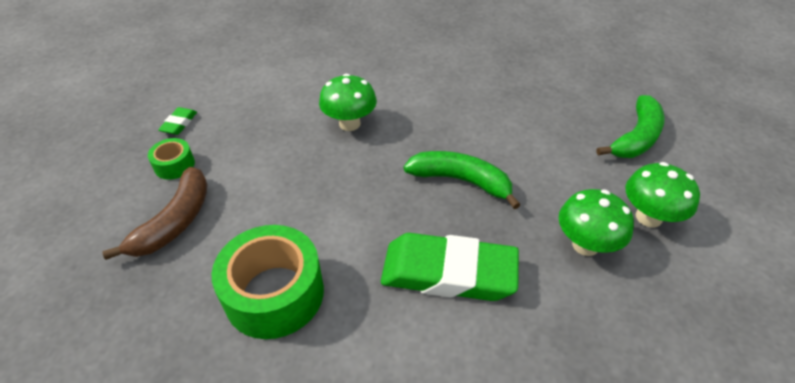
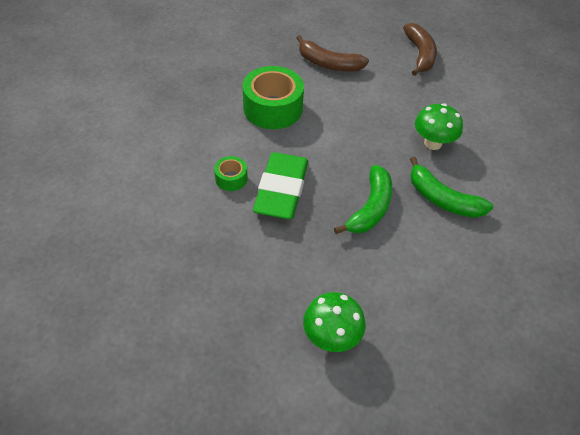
camera: 90 degrees right, 5 degrees up
green tape [148,138,195,180] -> green tape moved to [214,156,247,191]
green eraser [158,107,197,135] -> brown banana [403,23,437,76]
green mushroom [559,189,634,256] -> none
green banana [596,95,665,158] -> green banana moved to [410,157,493,218]

